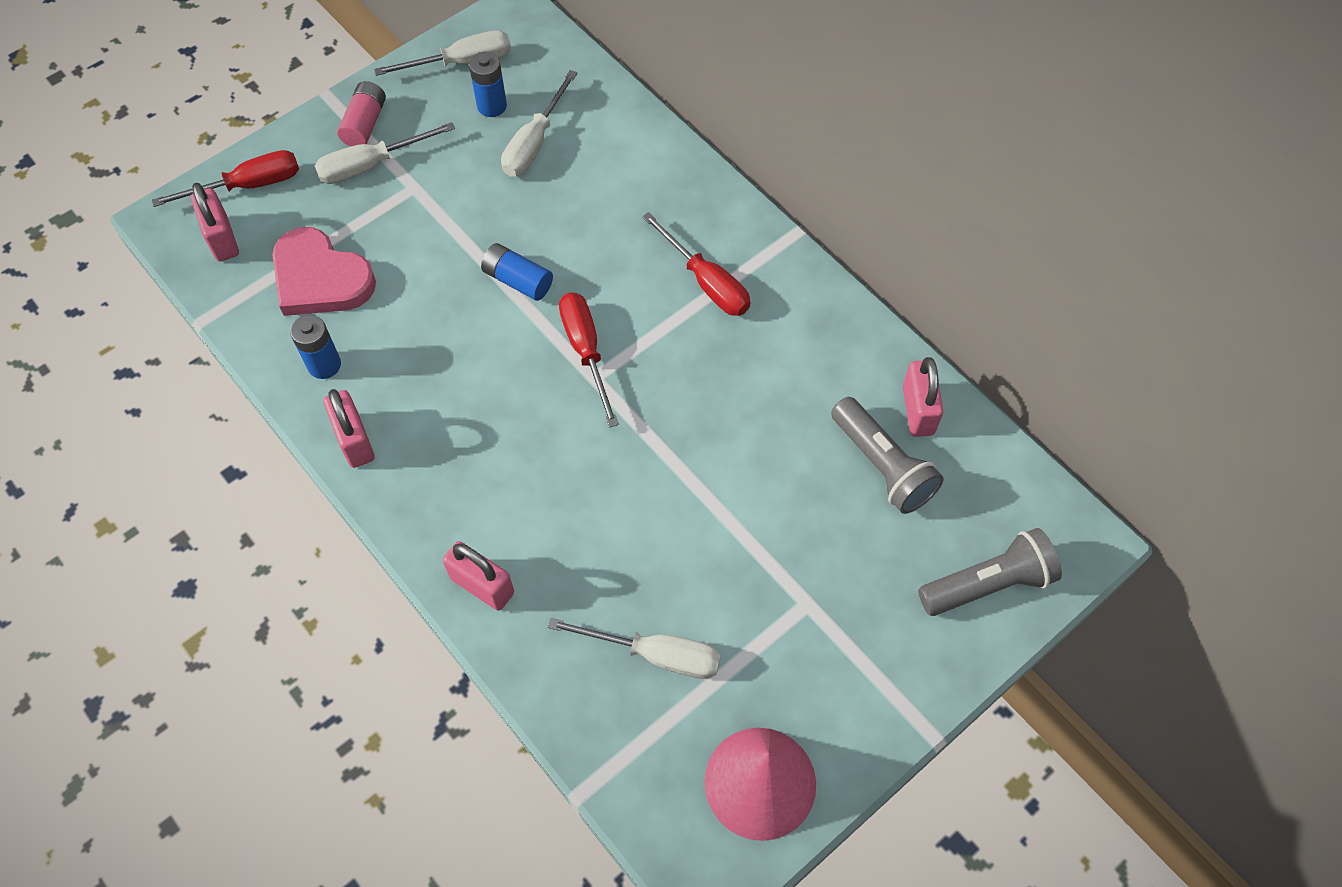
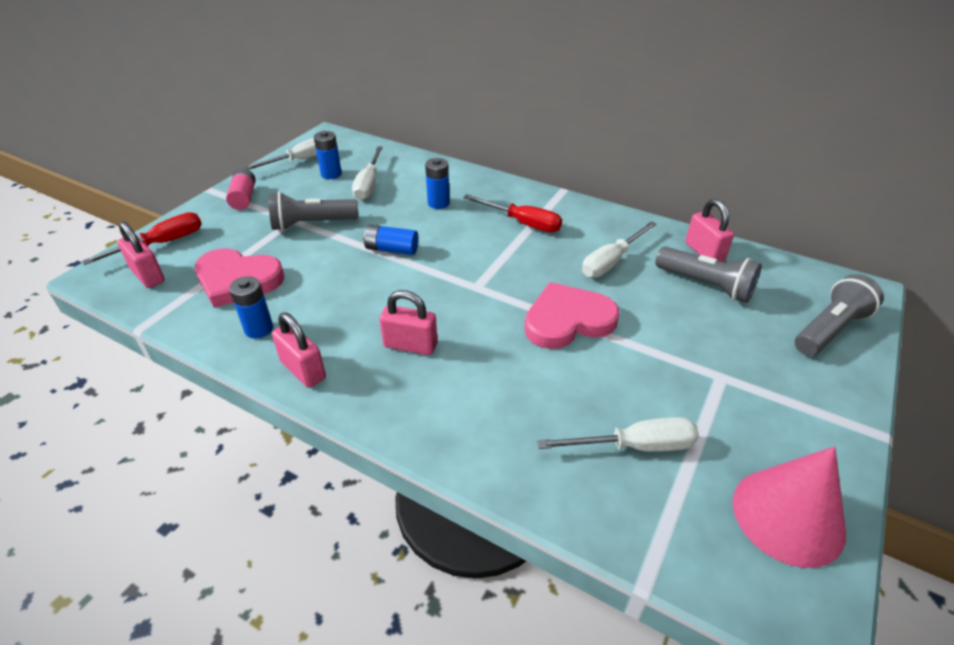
camera: 20 degrees left, 20 degrees down
white screwdriver [315,122,455,184] -> white screwdriver moved to [582,221,657,278]
pink padlock [443,541,514,611] -> pink padlock moved to [379,290,437,355]
red screwdriver [559,292,619,427] -> none
none -> grey flashlight [268,192,358,231]
none -> blue battery [425,158,450,209]
none -> pink heart [524,282,619,349]

